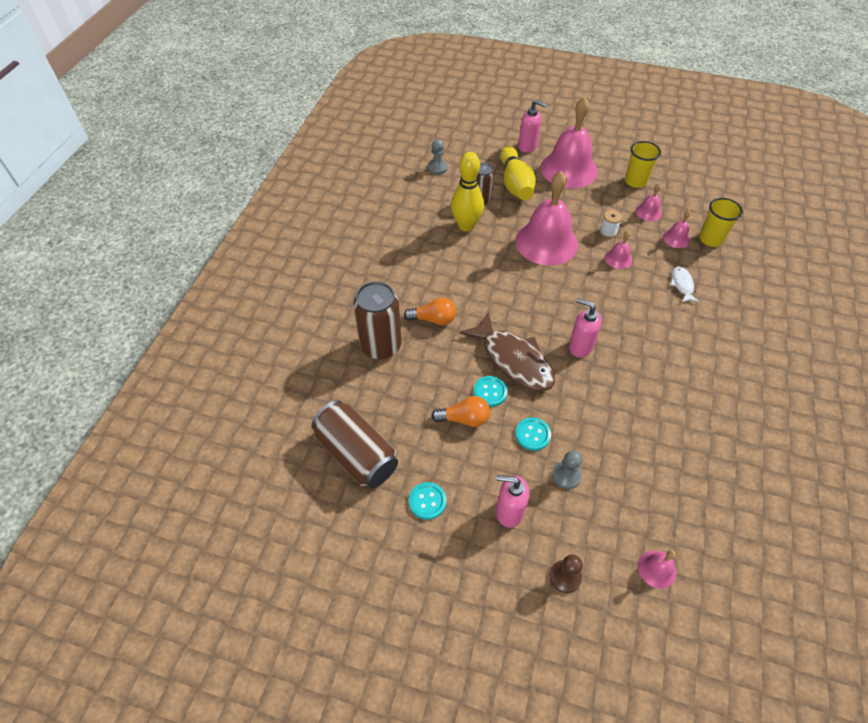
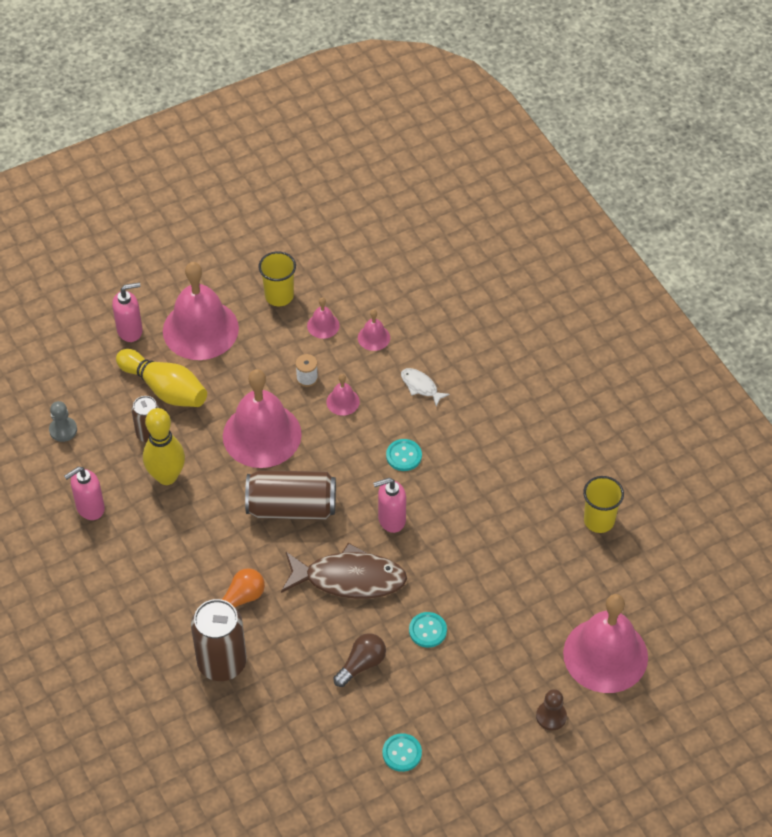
camera: 45 degrees left, 0 degrees up
brown can [311,400,398,488] -> brown can moved to [245,470,336,520]
orange light bulb [431,396,490,427] -> brown light bulb [333,633,386,687]
turquoise button [474,376,507,407] -> turquoise button moved to [386,439,422,471]
pink soap dispenser [496,475,530,528] -> pink soap dispenser moved to [64,467,105,520]
grey pawn [552,450,582,489] -> none
pink bell [638,550,676,589] -> pink bell [563,594,648,693], size x2.34
yellow cup [699,198,743,247] -> yellow cup moved to [583,476,624,533]

